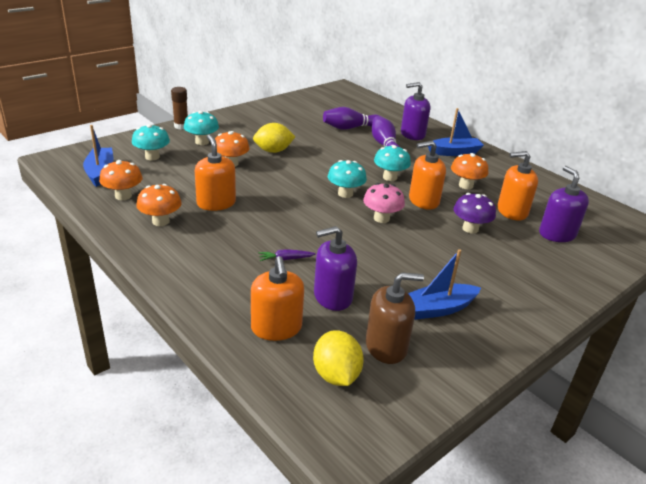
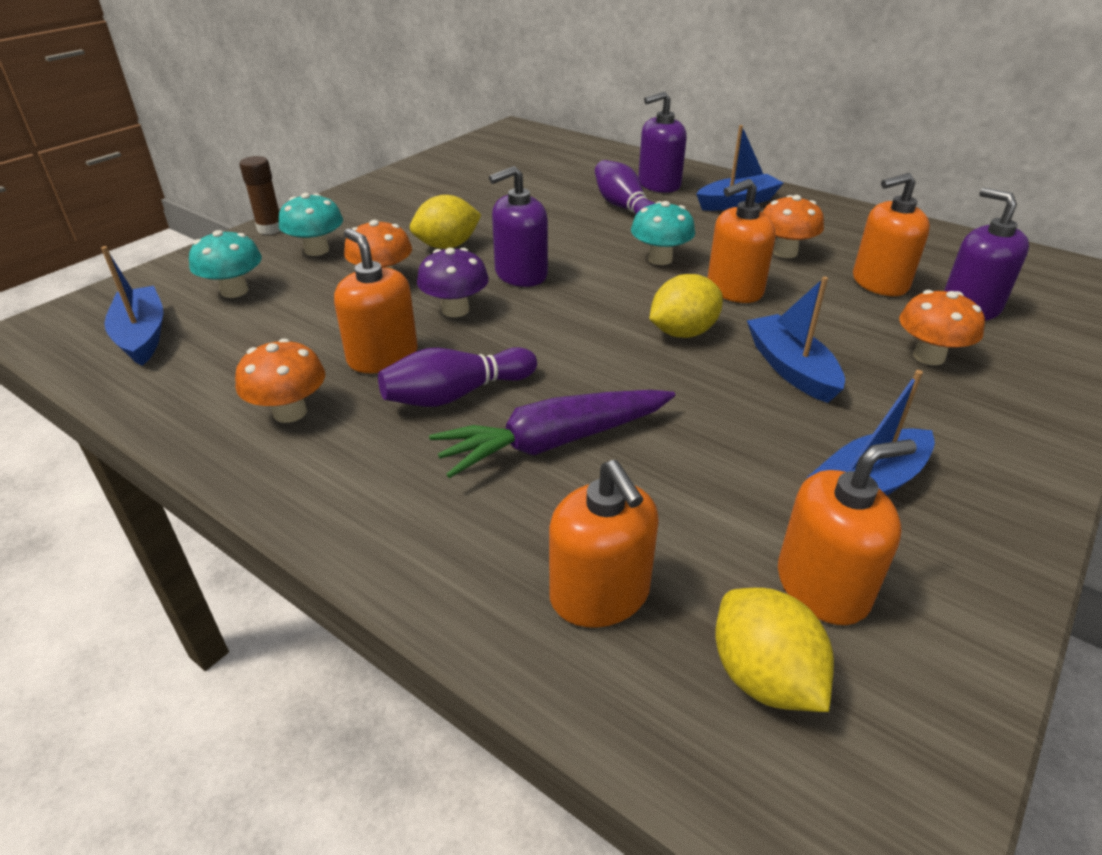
camera: 10 degrees left, 5 degrees up
orange mushroom [99,160,143,200] -> orange mushroom moved to [899,290,985,365]
purple carrot [259,249,316,261] -> purple carrot [429,390,675,478], size x2.33
purple soap dispenser [314,226,357,311] -> purple soap dispenser moved to [489,166,548,287]
purple bowling pin [323,107,380,130] -> purple bowling pin moved to [378,347,537,407]
turquoise mushroom [328,160,367,198] -> none
pink mushroom [363,183,405,223] -> yellow lemon [649,274,723,338]
brown soap dispenser [366,272,424,364] -> orange soap dispenser [778,439,917,625]
purple mushroom [453,193,496,233] -> purple mushroom moved to [417,248,489,317]
none -> blue boat [747,277,845,403]

